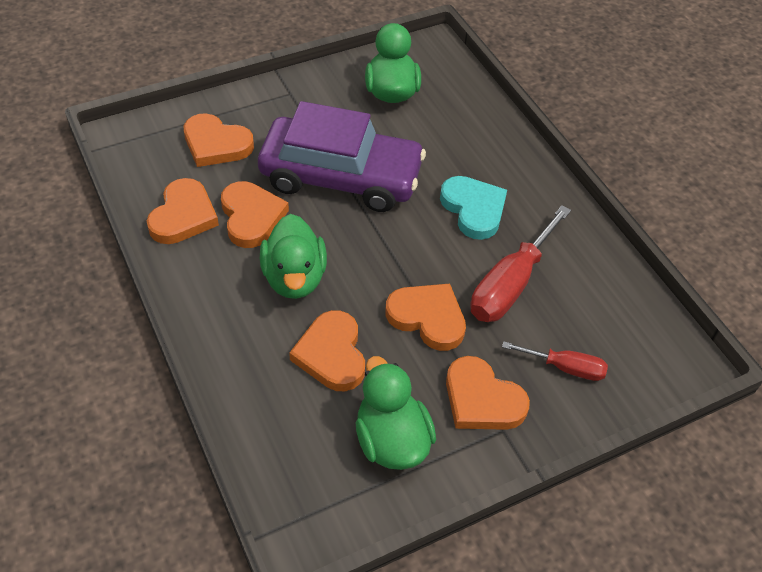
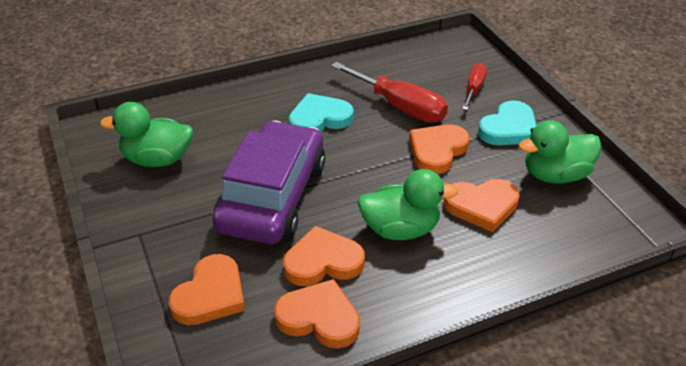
camera: 85 degrees left, 10 degrees down
orange heart [446,356,530,430] -> turquoise heart [478,100,537,145]

